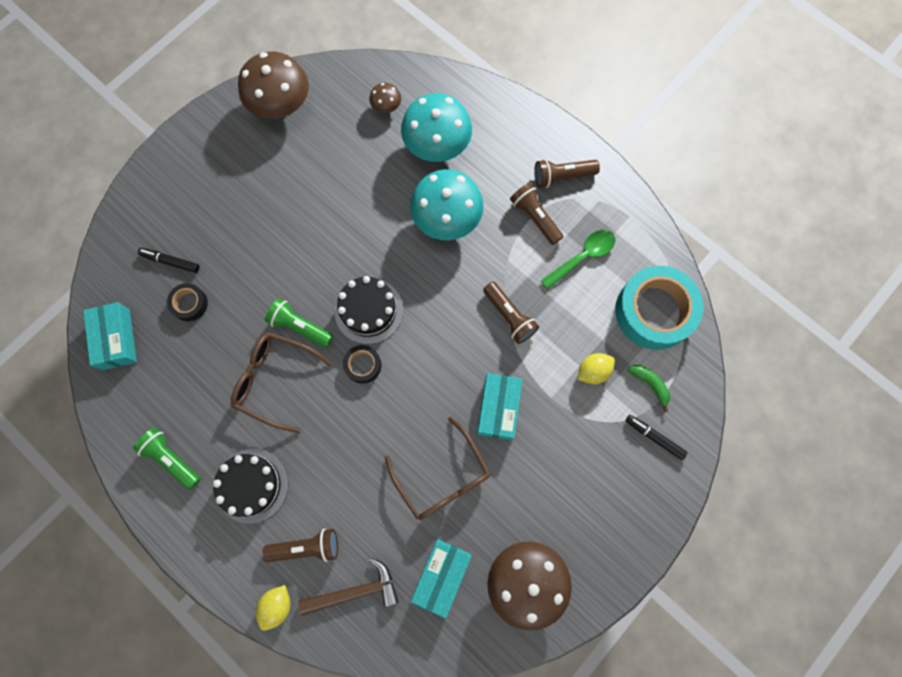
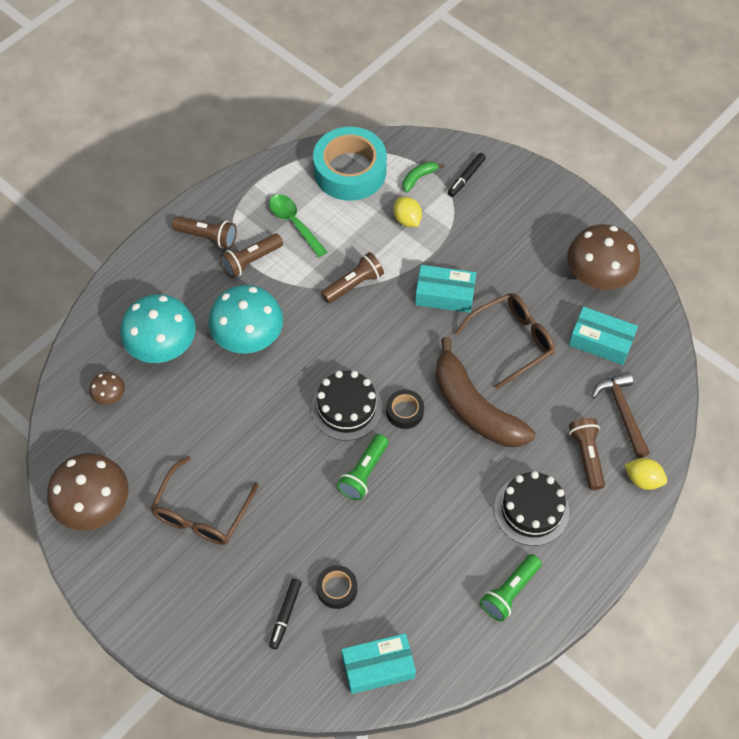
camera: 90 degrees left, 15 degrees down
brown glasses [231,332,332,433] -> brown glasses moved to [150,456,259,545]
brown flashlight [534,159,600,188] -> brown flashlight turned 60 degrees counterclockwise [172,217,237,249]
none -> brown banana [435,337,535,447]

